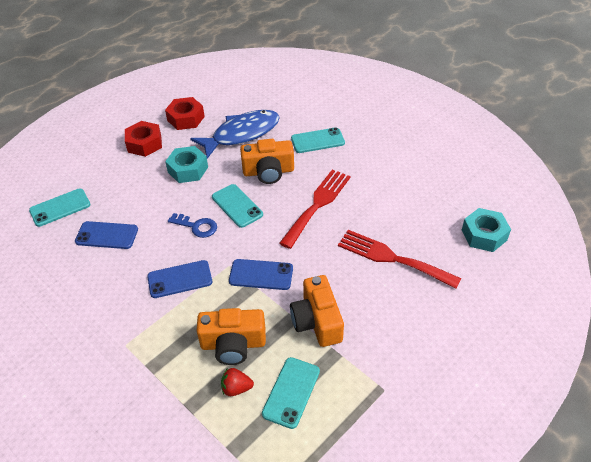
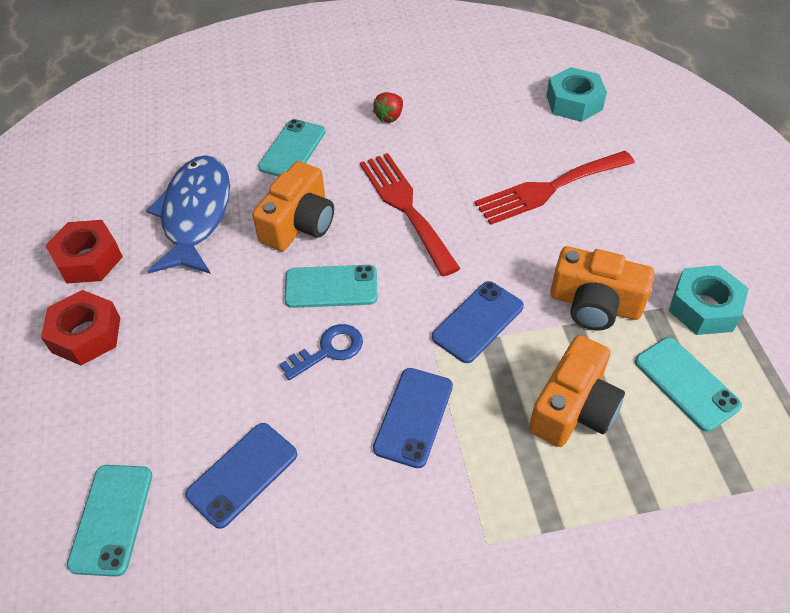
camera: 55 degrees left, 5 degrees up
turquoise nut [165,146,208,183] -> turquoise nut moved to [669,265,749,335]
red strawberry [221,368,254,396] -> red strawberry moved to [373,92,403,123]

